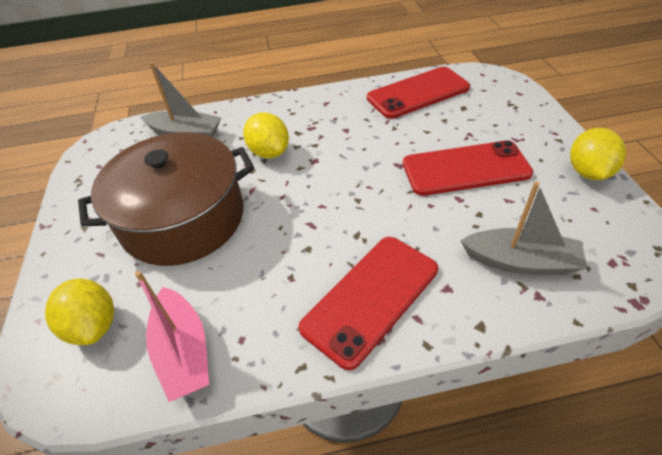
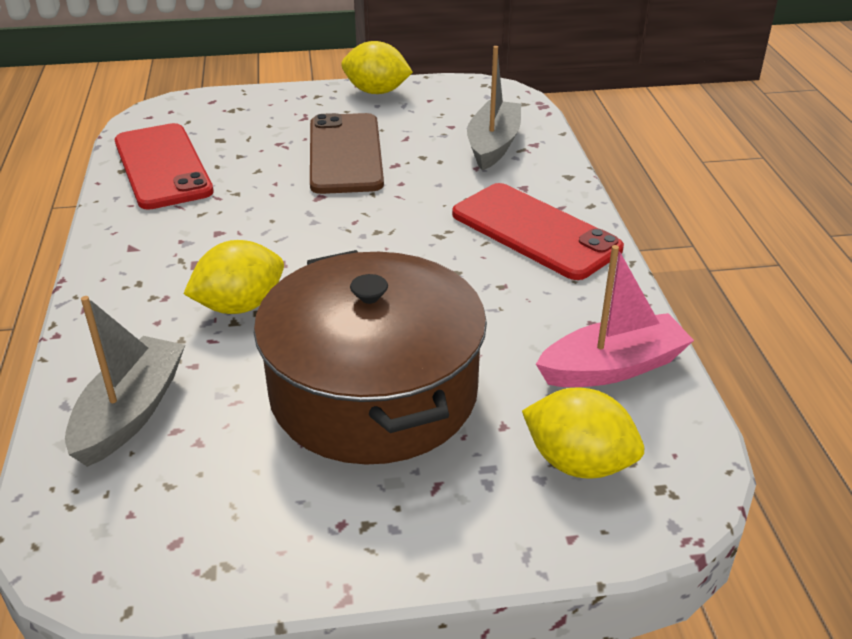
camera: 90 degrees left, 10 degrees down
yellow lemon [45,279,114,345] -> yellow lemon turned 60 degrees clockwise [522,388,644,478]
red phone [403,140,533,196] -> brown phone [310,113,384,194]

